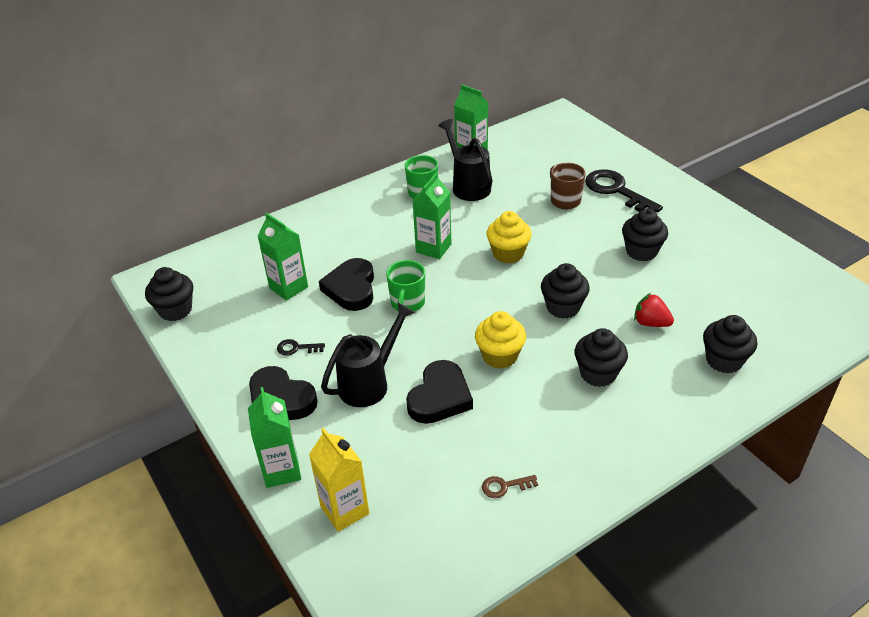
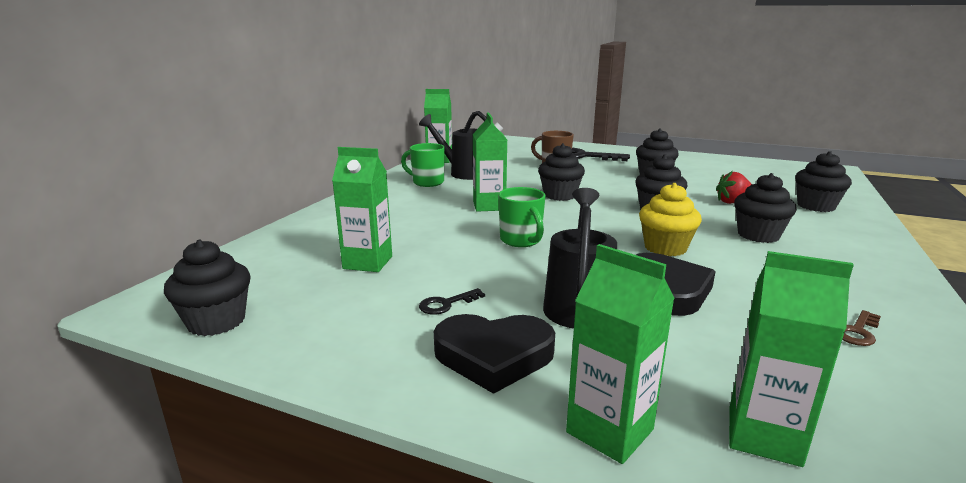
camera: 35 degrees left, 20 degrees down
yellow carton [309,428,369,532] -> green carton [729,251,854,467]
black heart [319,258,374,311] -> none
yellow cupcake [486,211,532,264] -> black cupcake [538,143,585,201]

